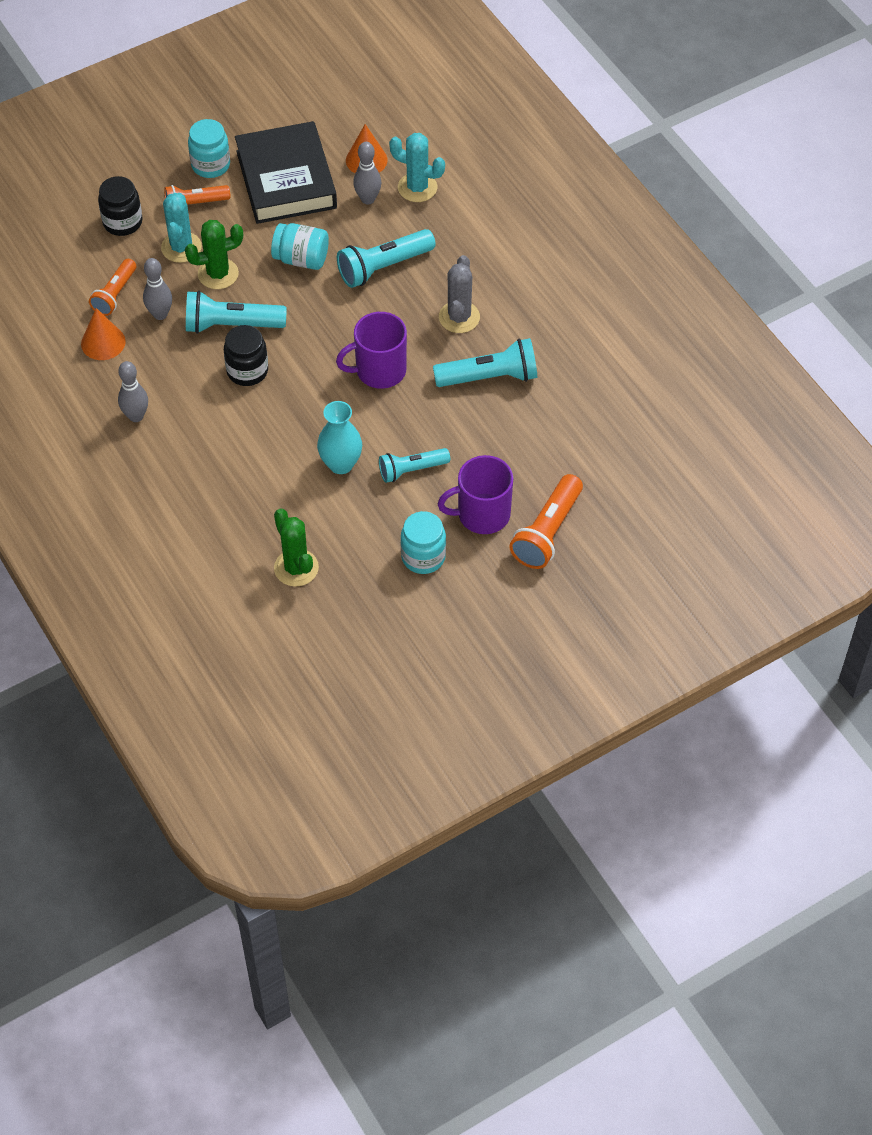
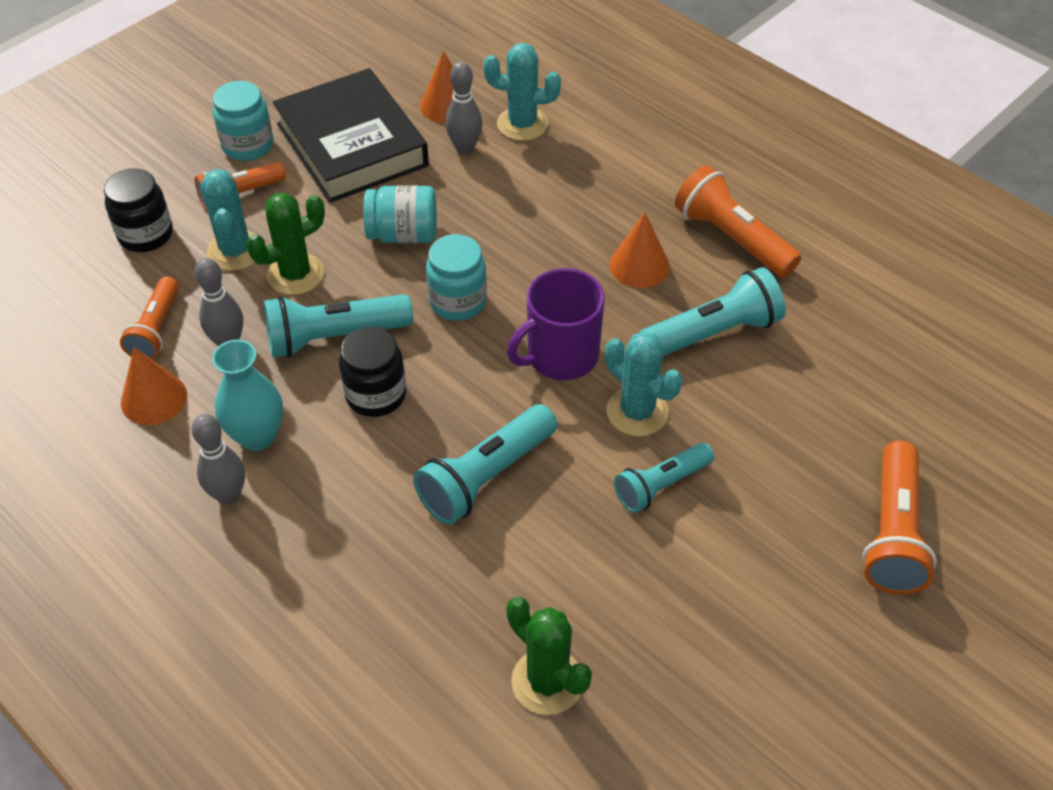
camera: 15 degrees left, 5 degrees down
turquoise vase [317,401,362,474] -> turquoise vase moved to [212,340,283,451]
turquoise flashlight [337,229,436,288] -> turquoise flashlight moved to [413,404,557,525]
turquoise jar [401,511,446,574] -> turquoise jar moved to [426,234,487,321]
purple mug [438,455,513,534] -> none
grey cactus [439,255,480,333] -> orange cone [610,212,670,288]
none -> turquoise cactus [605,331,683,436]
none -> orange flashlight [675,165,801,278]

